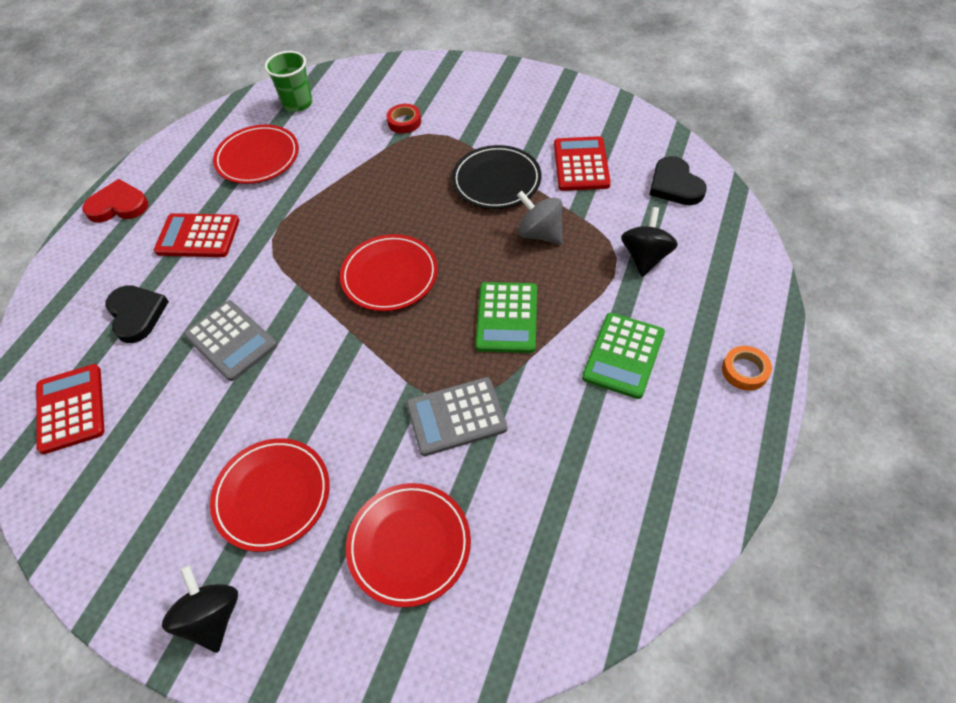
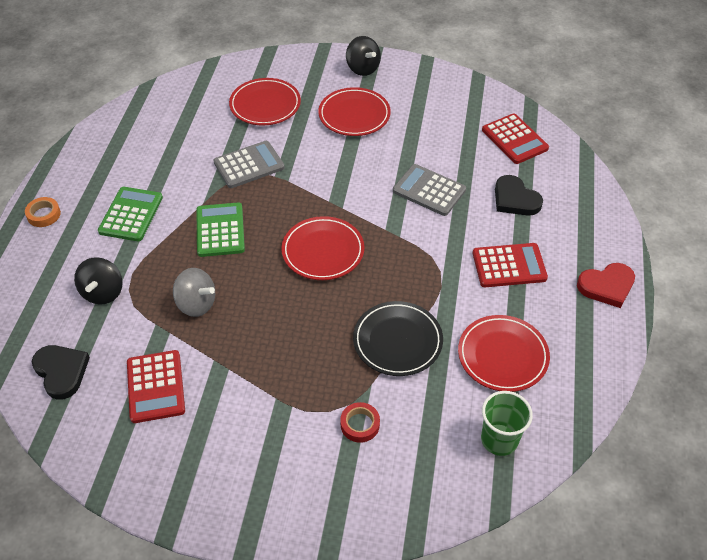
camera: 165 degrees right, 5 degrees down
black plate [452,145,541,209] -> black plate moved to [353,301,443,376]

